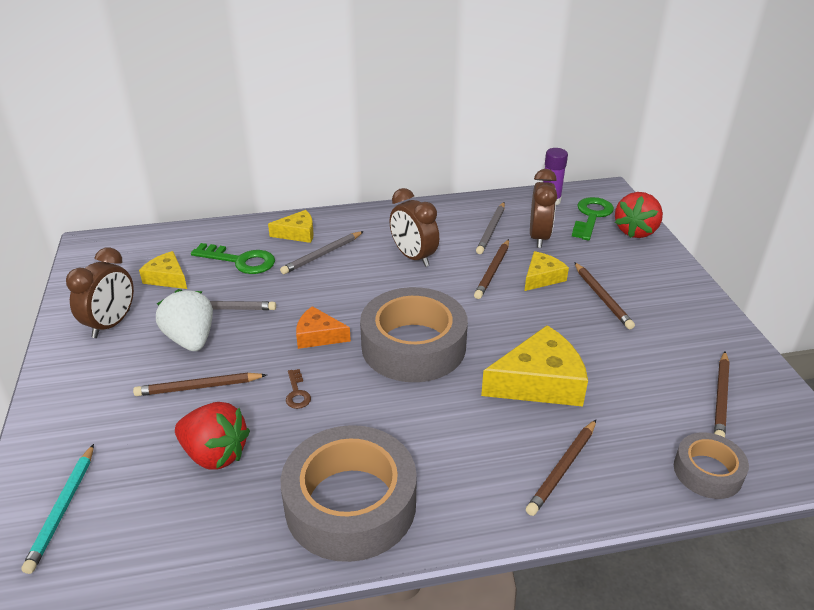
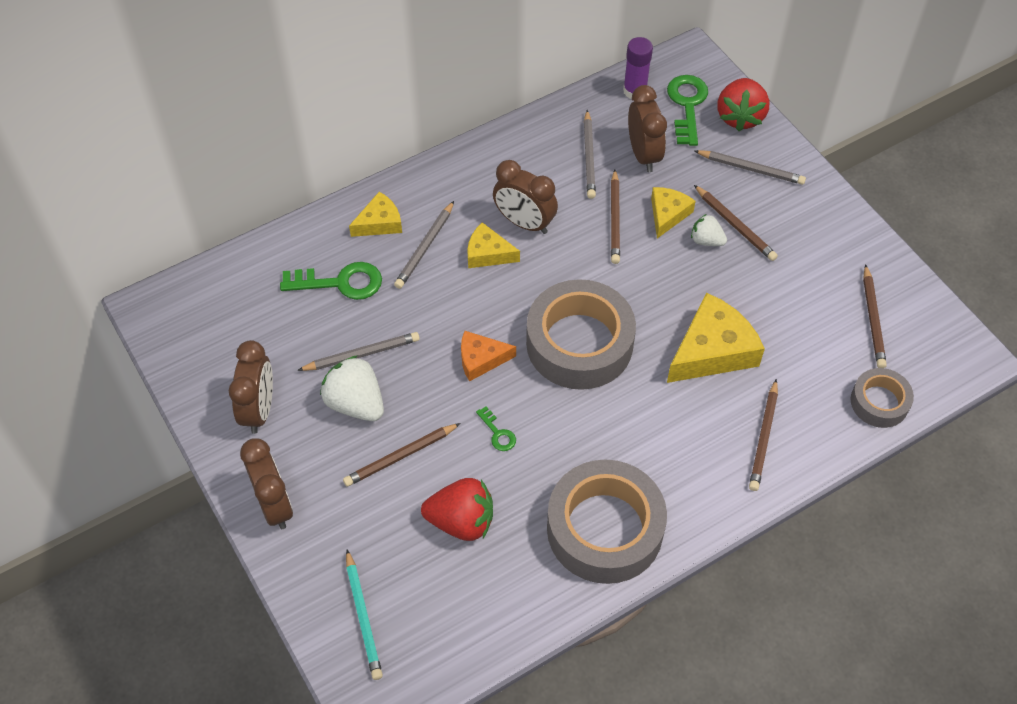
camera: 20 degrees left, 20 degrees up
yellow cheese [139,251,187,289] -> yellow cheese moved to [467,222,520,268]
brown key [286,369,311,409] -> green key [476,406,516,451]
none -> brown clock [240,438,293,529]
none -> white strawberry [691,214,727,246]
none -> grey pencil [695,150,806,185]

